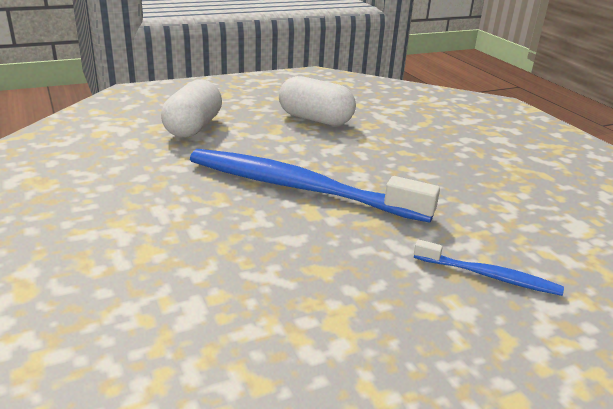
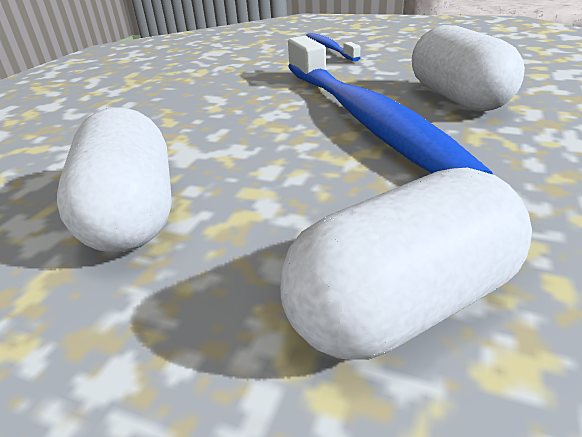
camera: 130 degrees left, 5 degrees up
none -> white capsule [412,25,525,111]

